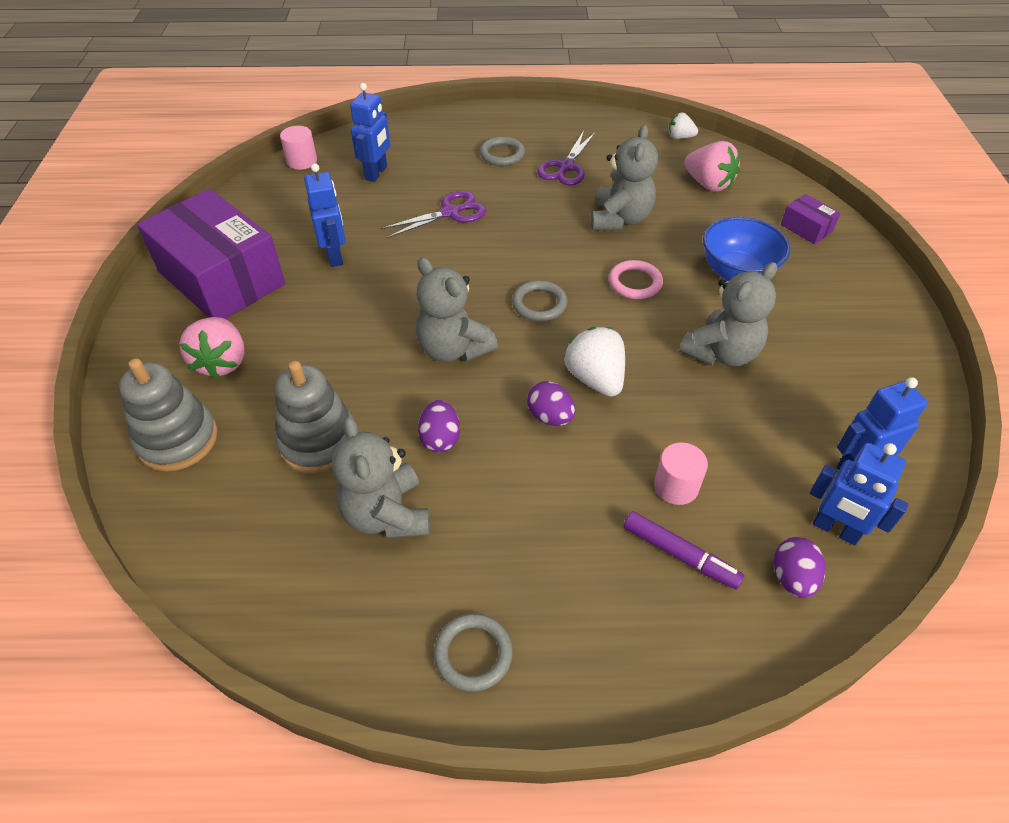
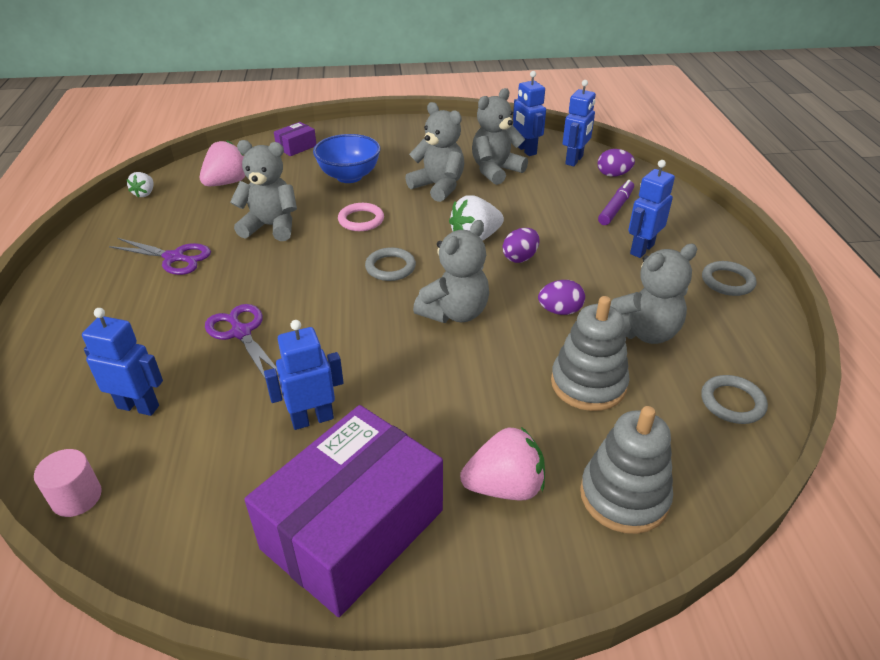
camera: 95 degrees left, 10 degrees down
grey ring [480,137,525,166] -> grey ring moved to [701,375,768,424]
pink cylinder [654,442,708,505] -> none
none -> grey teddy bear [472,88,528,185]
none -> blue robot [628,160,675,258]

